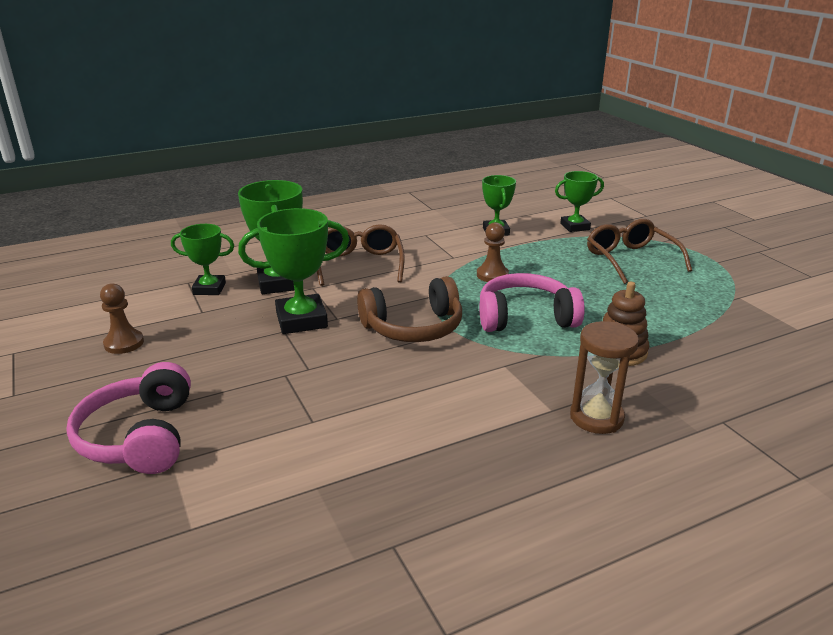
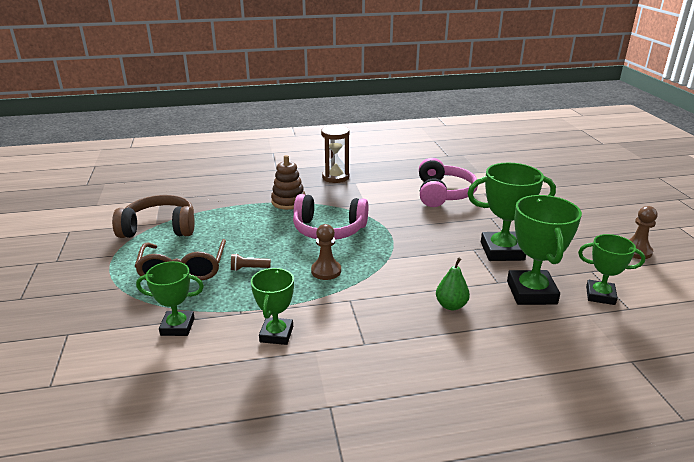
camera: 165 degrees left, 0 degrees up
pink headphones [66,362,191,474] -> pink headphones moved to [419,158,478,207]
brown glasses [317,224,405,286] -> green pear [436,258,470,310]
brown headphones [357,276,462,342] -> brown headphones moved to [112,195,195,238]
none -> brown flashlight [231,253,271,271]

